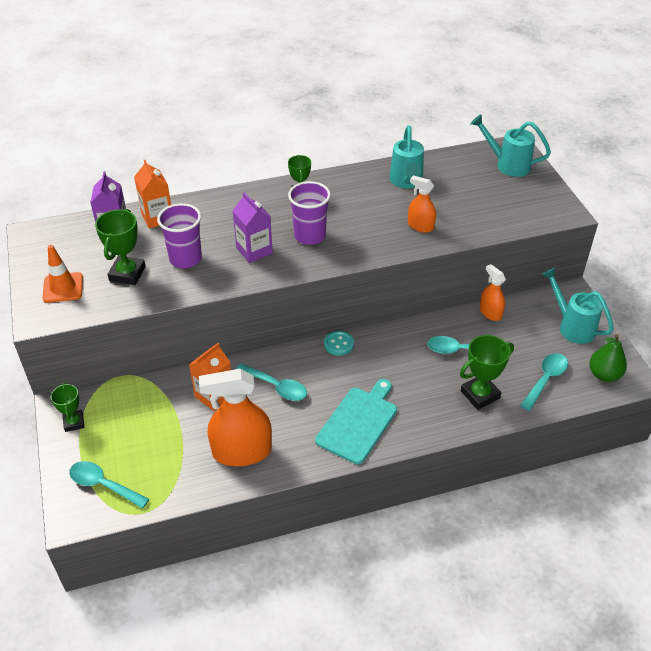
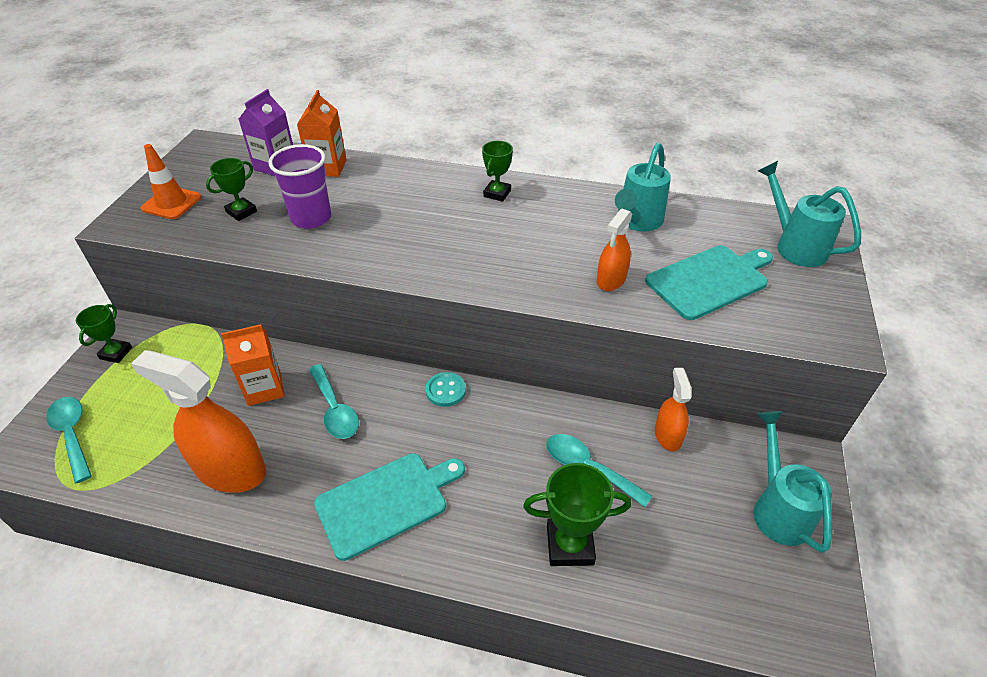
camera: 30 degrees right, 0 degrees up
green trophy [95,209,146,285] -> green trophy [206,158,257,221], size x0.65
purple carton [233,192,273,263] -> none
purple cup [288,181,331,245] -> none
orange spray bottle [408,175,436,233] -> orange spray bottle turned 120 degrees counterclockwise [597,209,632,291]
turquoise spoon [520,353,568,411] -> none
green pear [589,334,627,382] -> none
none -> turquoise cutting board [645,245,773,320]

